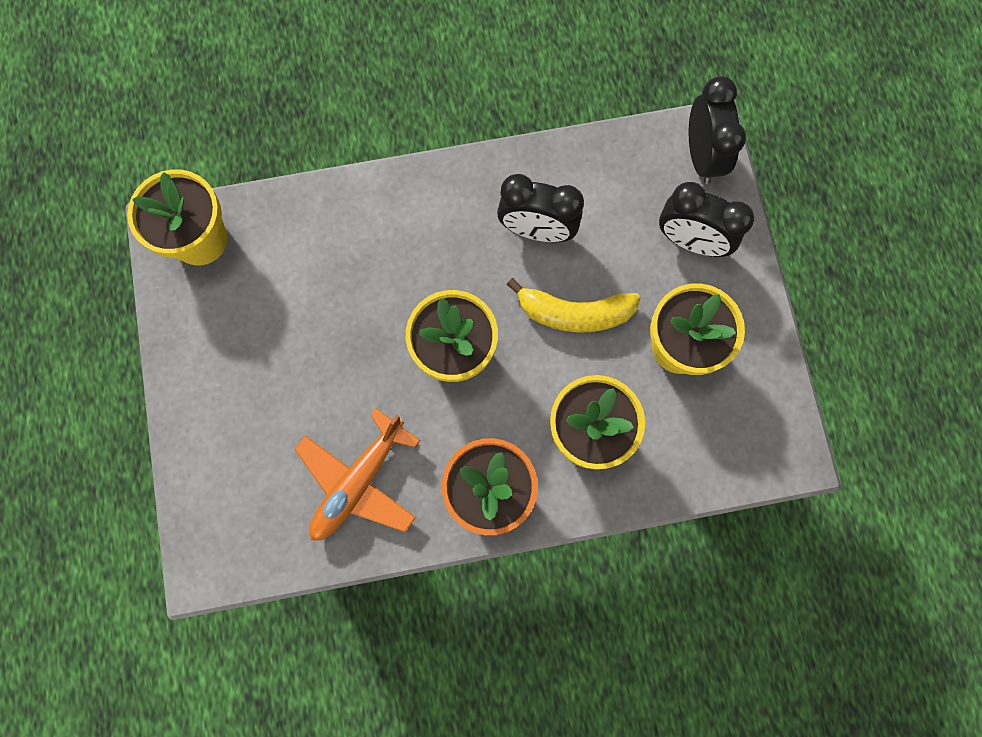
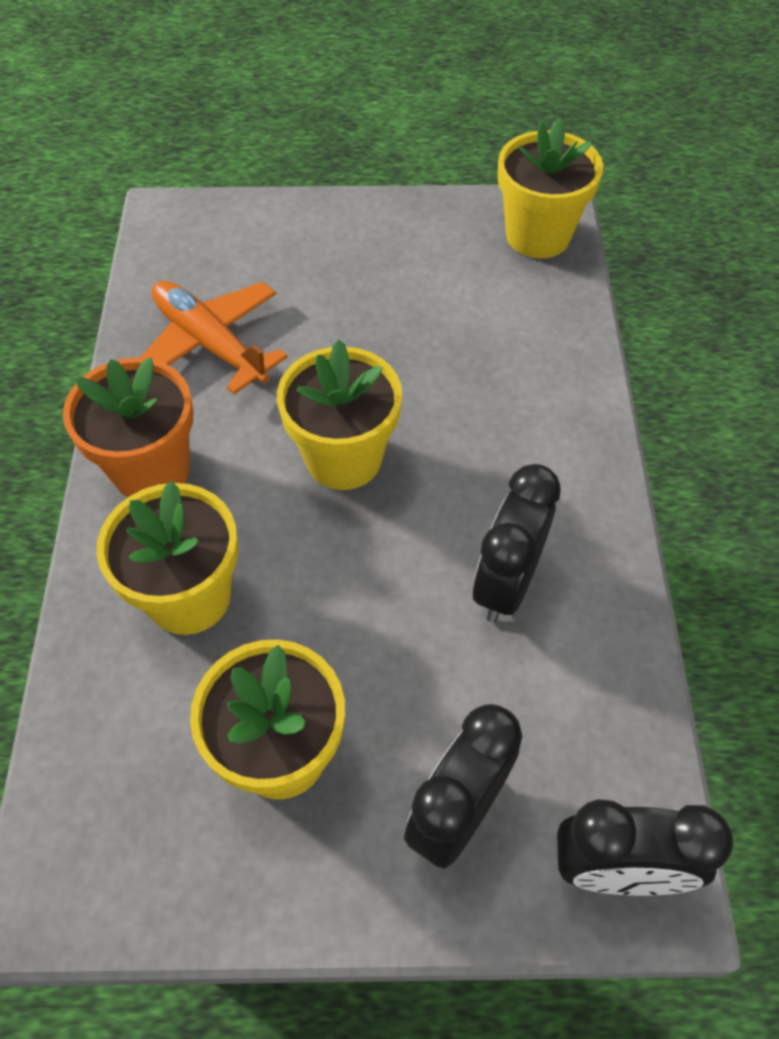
camera: 100 degrees right, 20 degrees down
yellow banana [506,278,641,332] -> none

